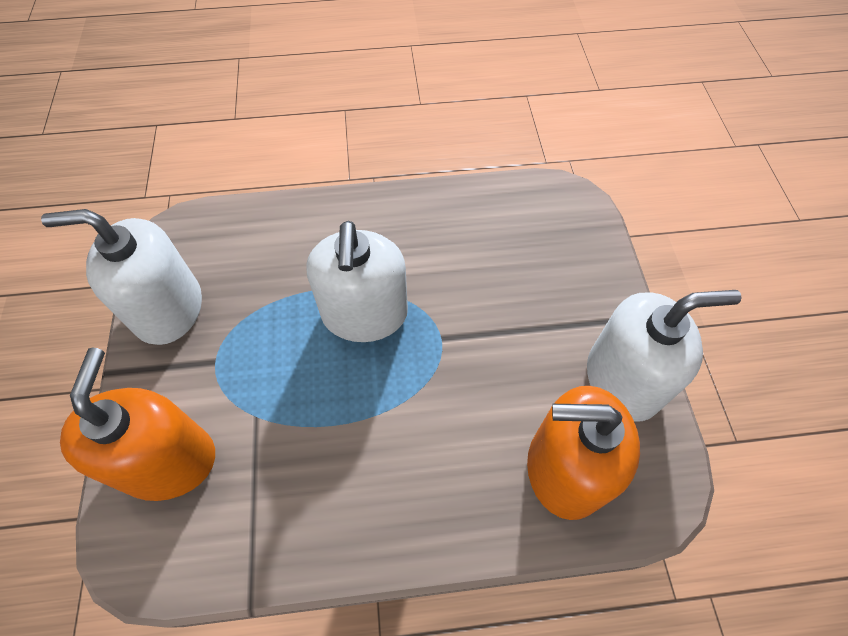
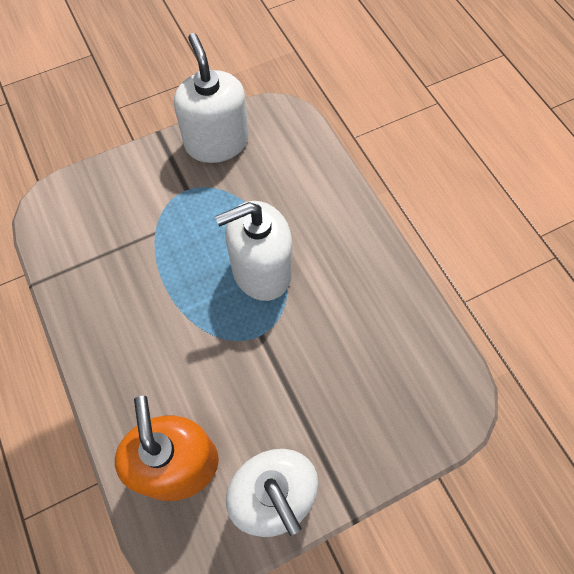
camera: 70 degrees right, 5 degrees up
orange soap dispenser [60,347,215,501] -> none

